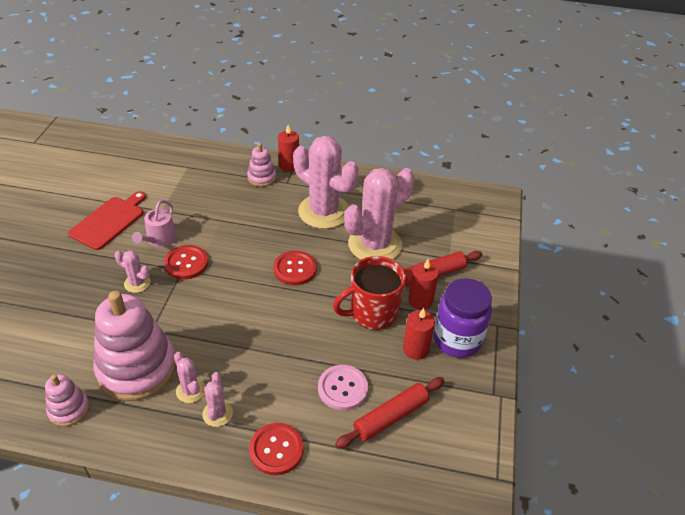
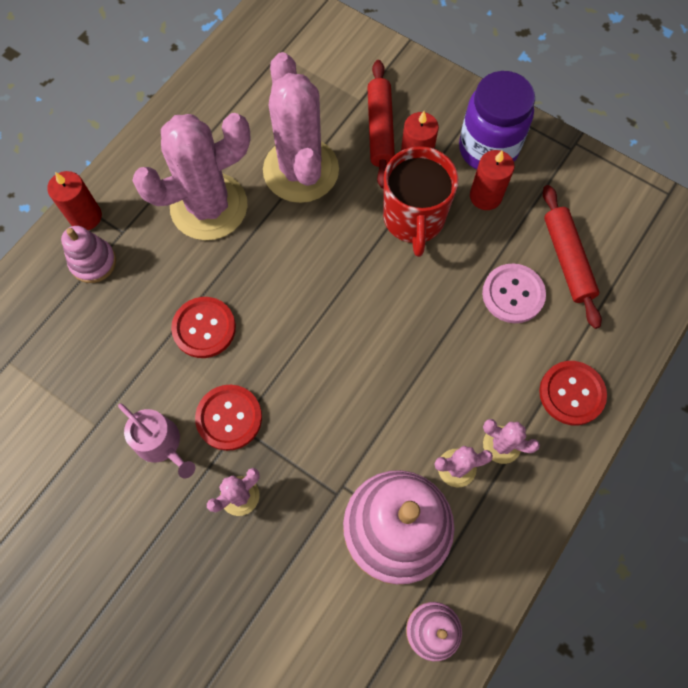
camera: 65 degrees left, 25 degrees up
red cutting board [68,191,146,250] -> none
red button [273,251,317,285] -> red button moved to [171,297,236,358]

